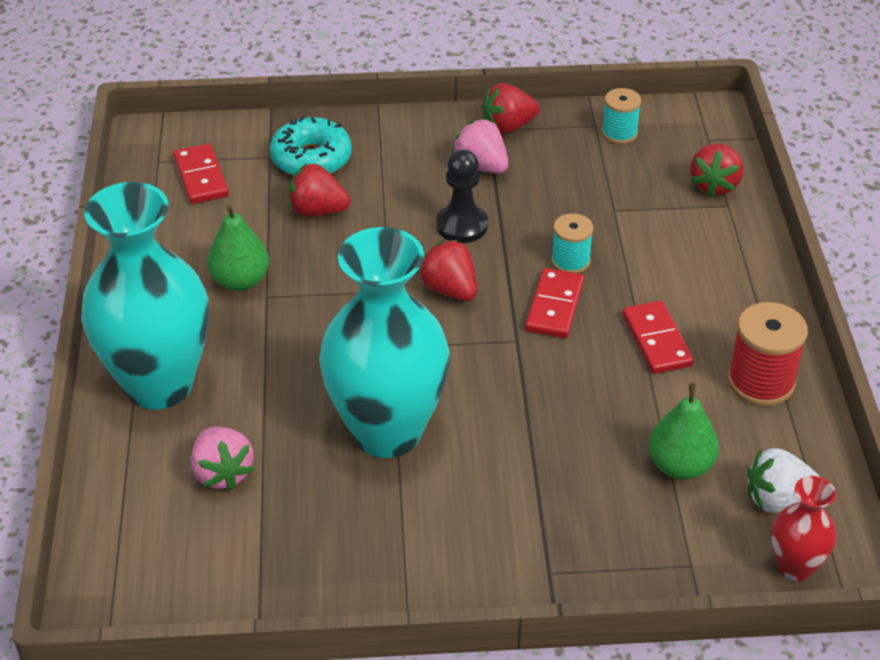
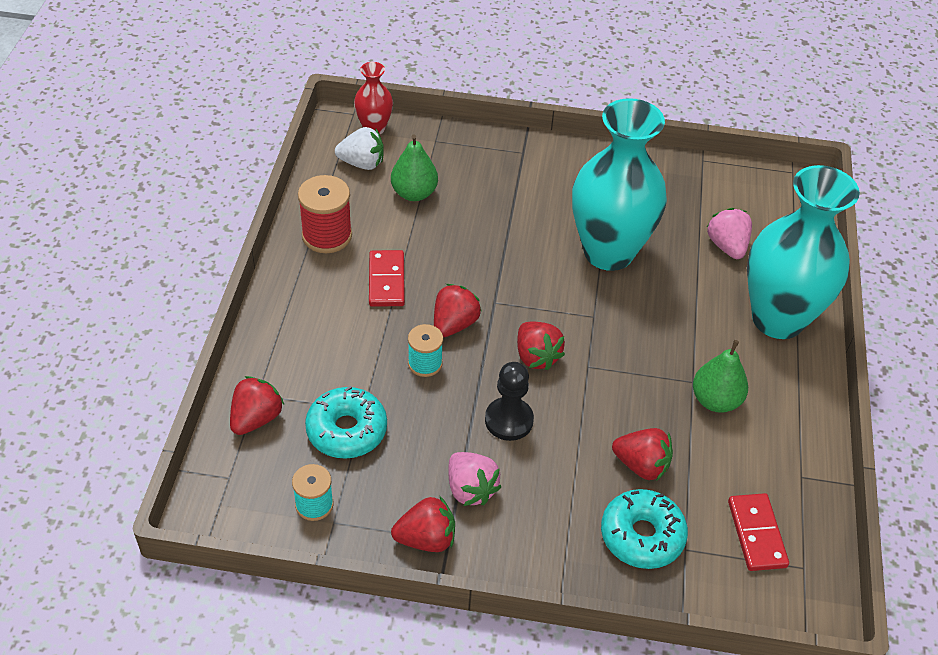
camera: 170 degrees left, 5 degrees up
red domino [525,268,584,338] -> red strawberry [434,284,481,337]
none -> turquoise donut [305,386,387,459]

